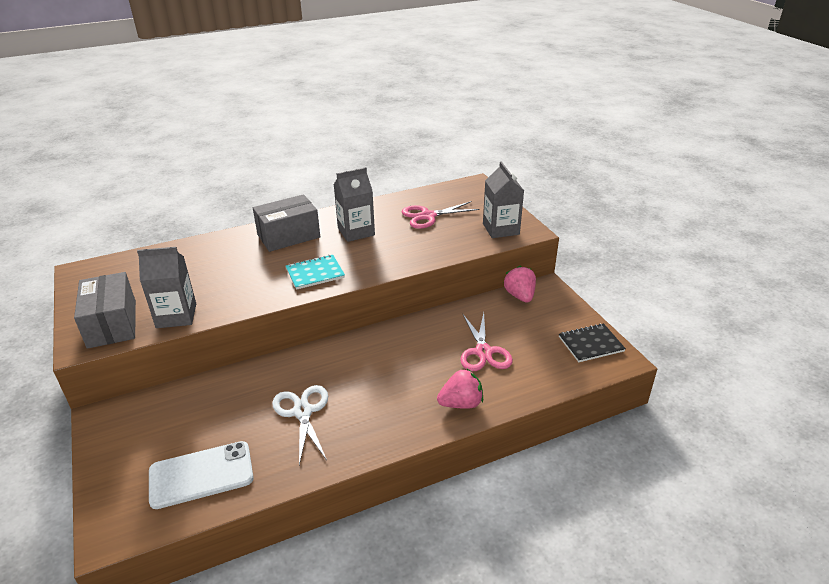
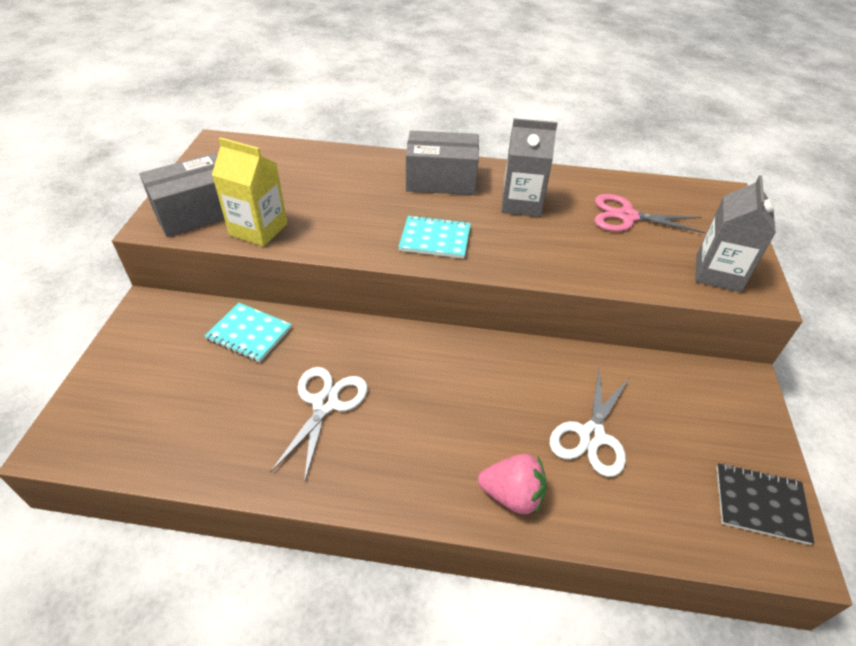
camera: 30 degrees right, 10 degrees up
grey box [74,272,136,349] -> grey box turned 45 degrees clockwise [139,153,225,237]
grey carton [137,247,196,328] -> yellow carton [212,137,287,247]
white phone [149,441,254,509] -> none
pink scissors [460,313,513,371] -> white scissors [550,367,630,477]
pink strawberry [504,266,536,303] -> none
none -> turquoise notebook [204,303,292,362]

